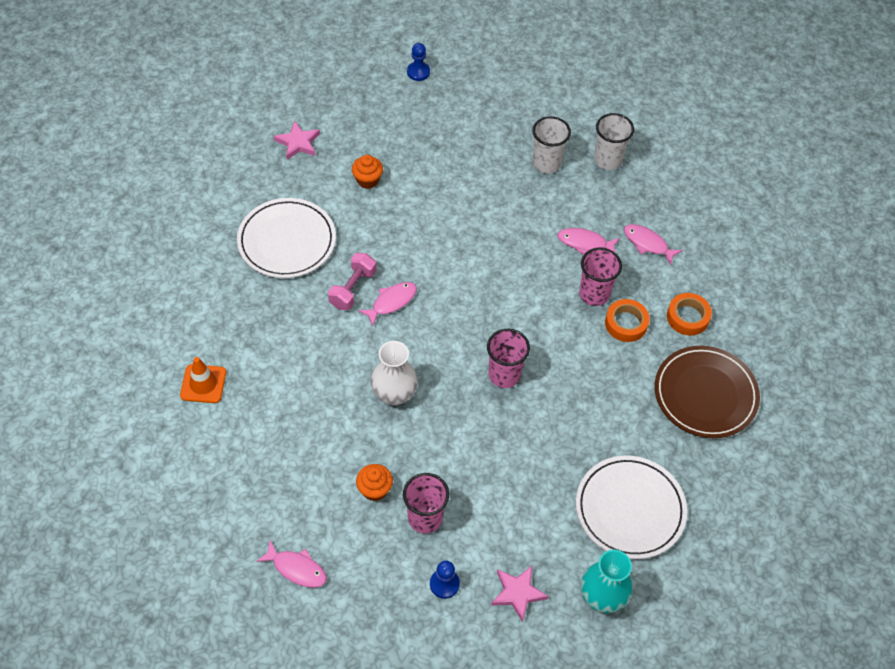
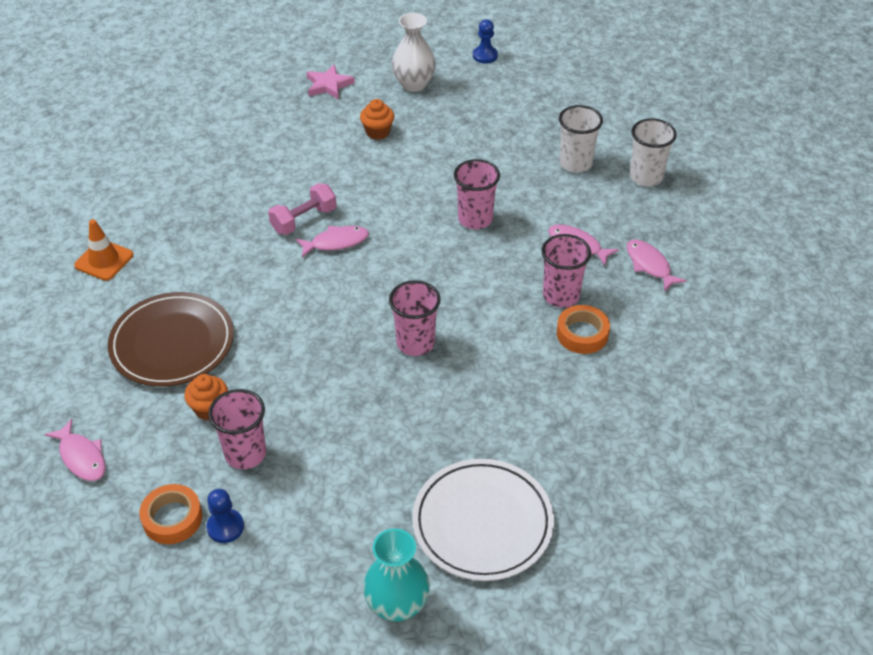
camera: 25 degrees right, 10 degrees down
white plate [237,198,336,278] -> none
white vase [371,341,418,405] -> white vase moved to [392,13,436,92]
pink star [491,566,549,622] -> none
brown plate [655,346,760,438] -> brown plate moved to [108,292,234,387]
orange tape [667,293,712,336] -> orange tape moved to [139,484,202,544]
none -> pink cup [454,159,500,229]

